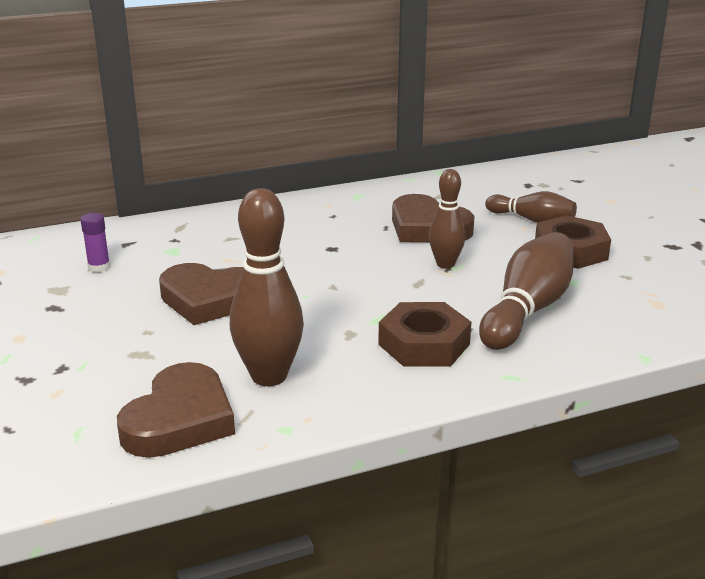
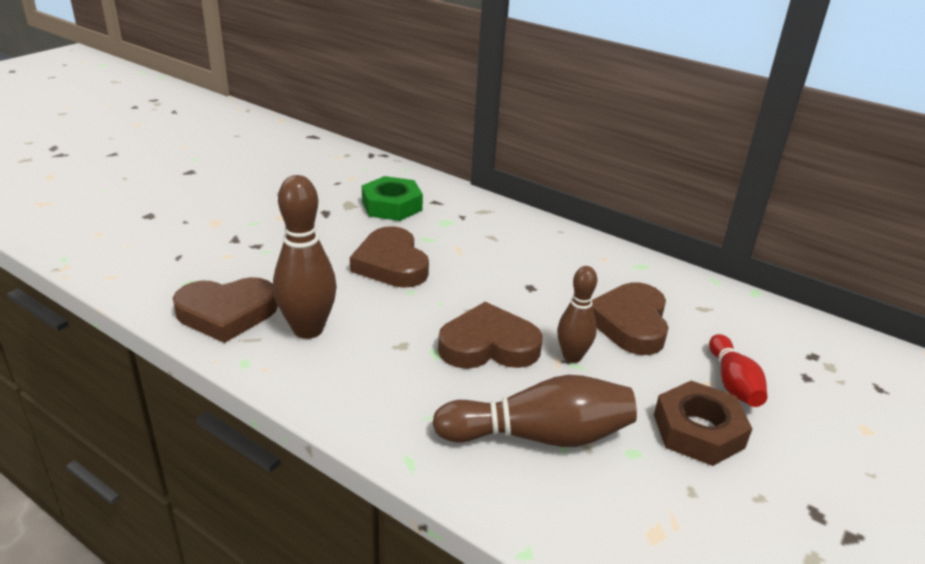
camera: 55 degrees right, 5 degrees up
purple glue stick [80,213,110,272] -> green nut [362,176,423,221]
brown nut [378,302,471,367] -> none
brown bowling pin [485,191,577,223] -> red bowling pin [709,334,767,407]
none -> brown heart [438,302,543,369]

